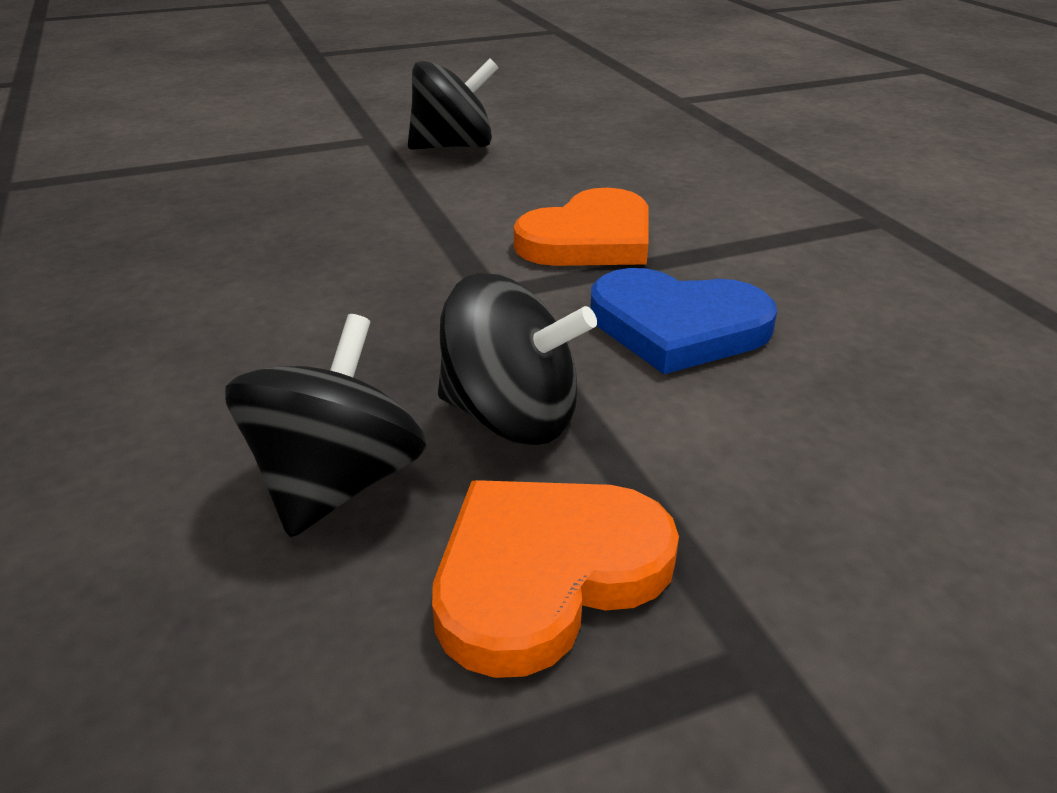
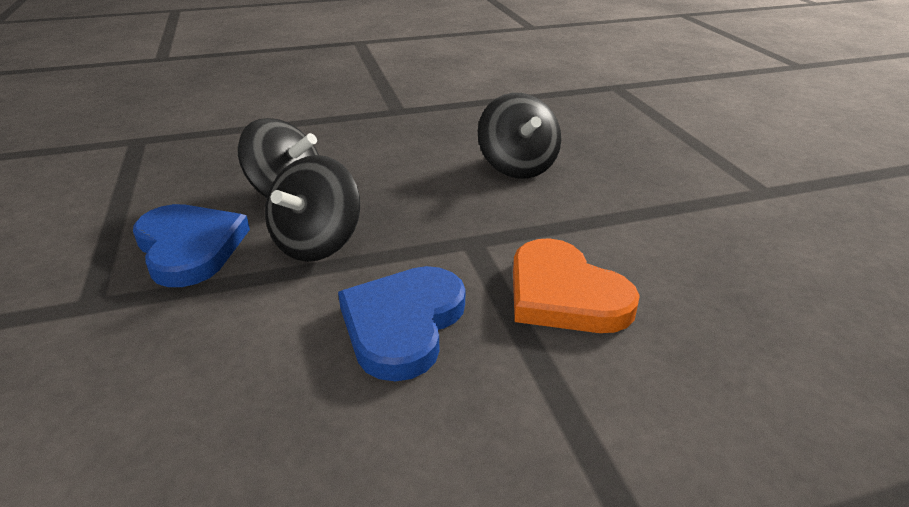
camera: 95 degrees right, 0 degrees up
black spinning top [408,58,498,150] -> black spinning top moved to [478,93,561,179]
orange heart [432,480,679,678] -> blue heart [133,204,250,287]

